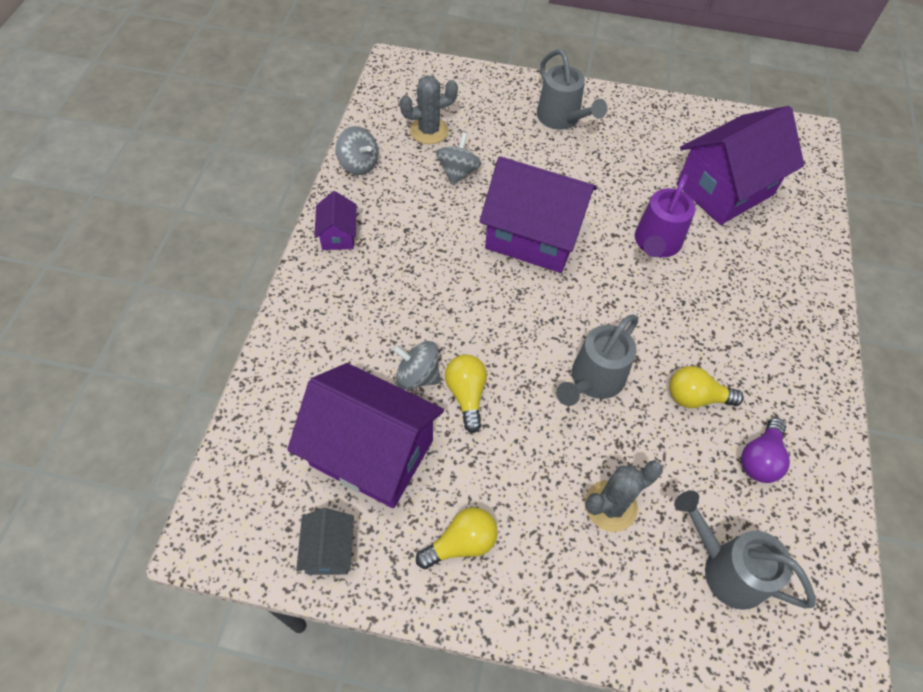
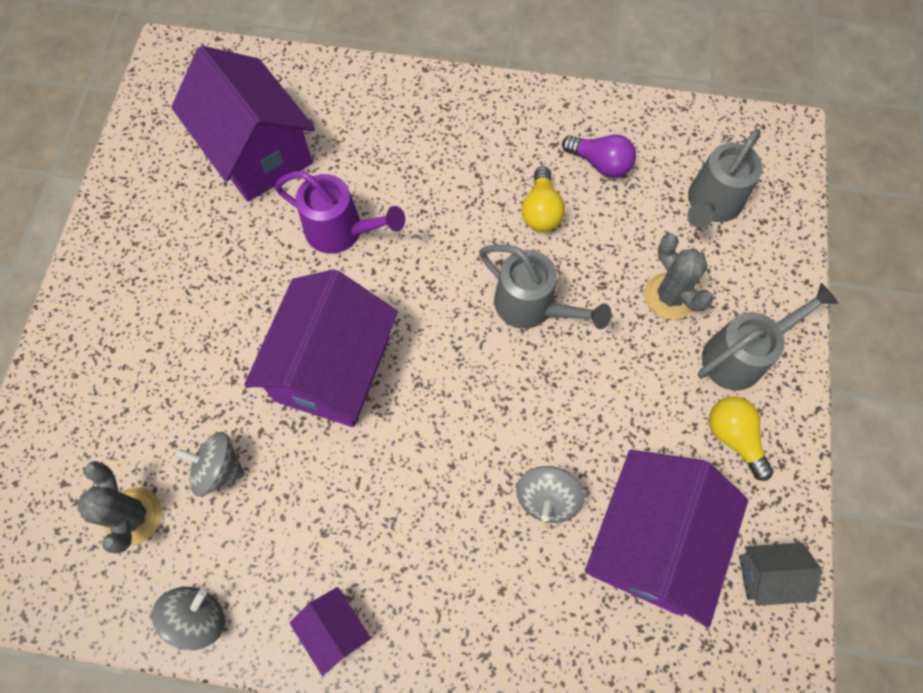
camera: 90 degrees left, 10 degrees up
purple house [314,191,357,250] -> purple house turned 60 degrees clockwise [290,587,371,676]
yellow light bulb [445,354,487,433] -> none
grey watering can [537,49,608,130] -> grey watering can moved to [698,283,838,390]

